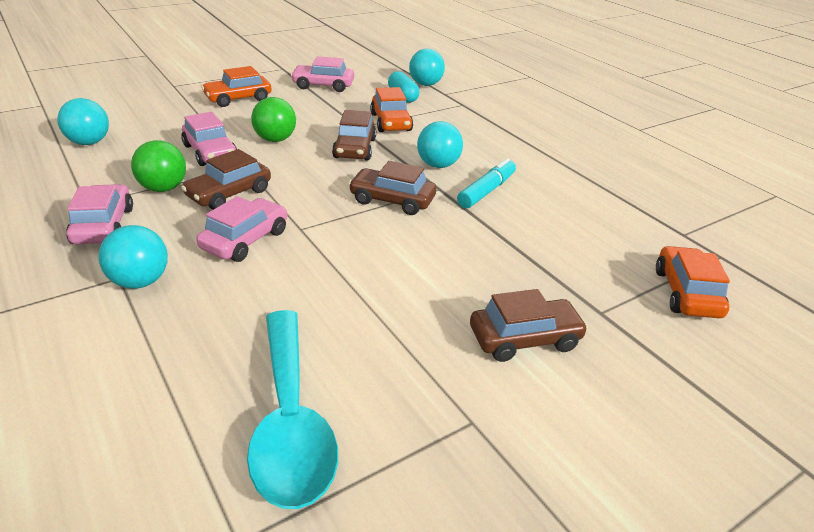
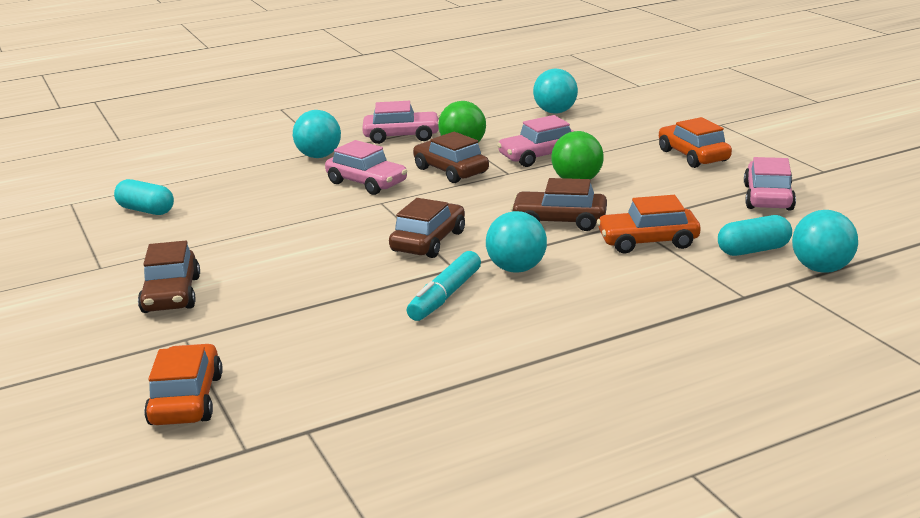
camera: 100 degrees right, 10 degrees down
turquoise spoon [247,310,338,509] -> turquoise capsule [114,179,174,215]
turquoise marker [457,158,516,209] -> turquoise marker turned 75 degrees clockwise [407,251,481,321]
orange car [656,246,730,318] -> orange car turned 105 degrees counterclockwise [144,344,223,425]

